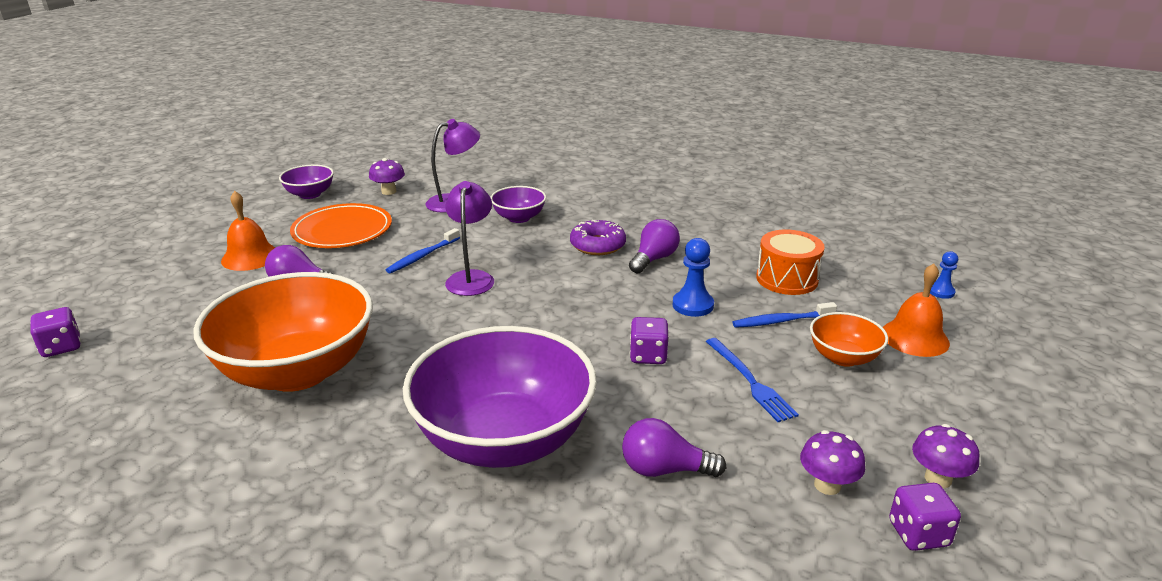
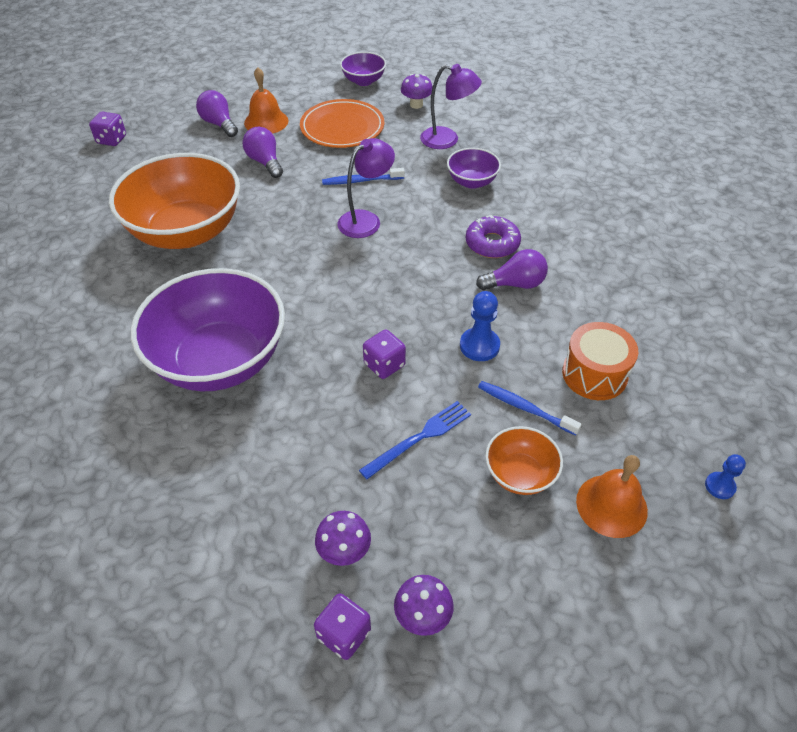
camera: 45 degrees right, 20 degrees up
purple light bulb [622,418,726,477] -> purple light bulb moved to [196,90,238,137]
blue fork [706,338,799,422] -> blue fork turned 150 degrees counterclockwise [359,401,471,479]

